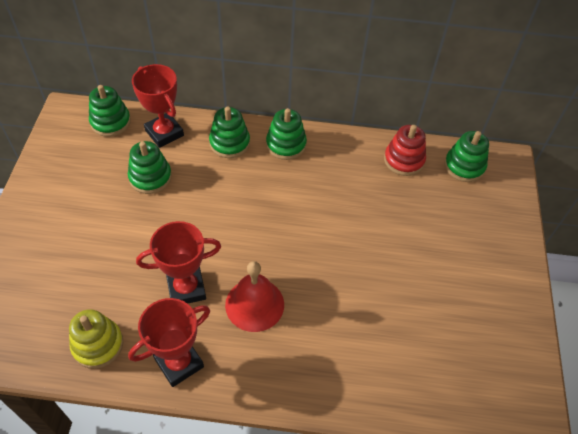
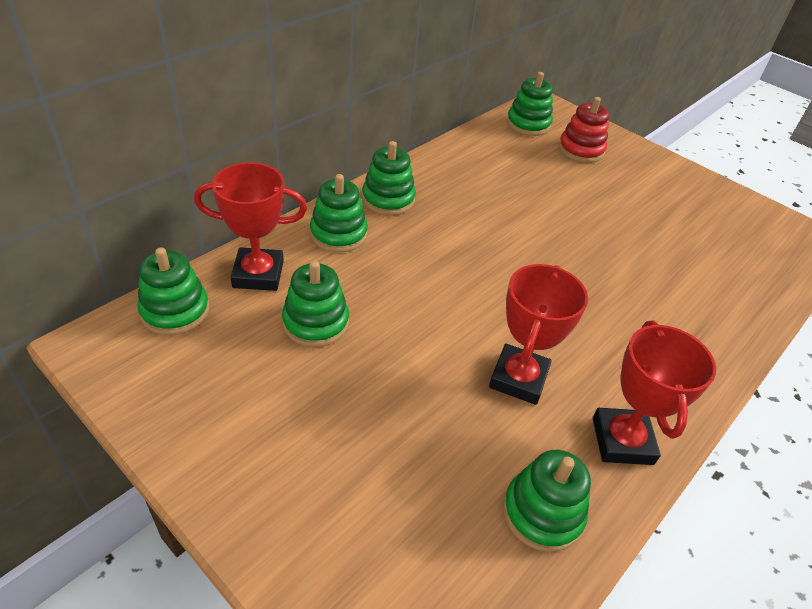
camera: 55 degrees left, 10 degrees down
yellow stacking toy [69,309,123,369] -> green stacking toy [503,450,591,552]
red bell [225,261,284,332] -> none
red stacking toy [384,125,426,176] -> red stacking toy moved to [558,97,609,163]

